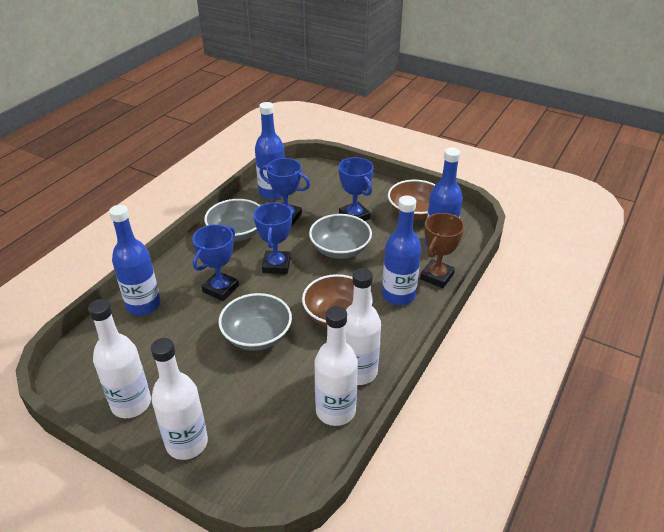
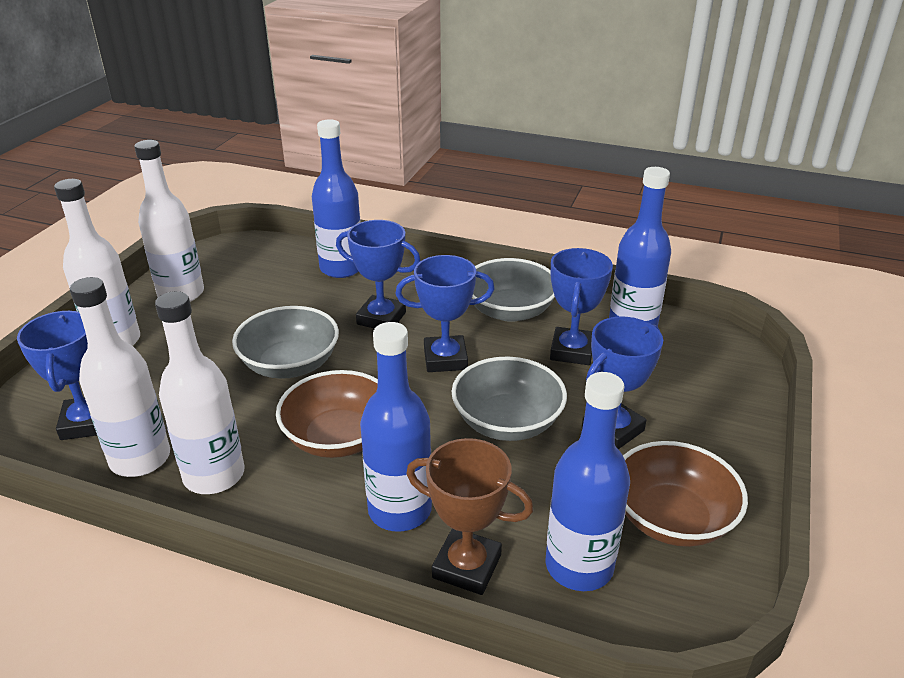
camera: 80 degrees right, 5 degrees down
none -> blue trophy [17,311,97,440]

